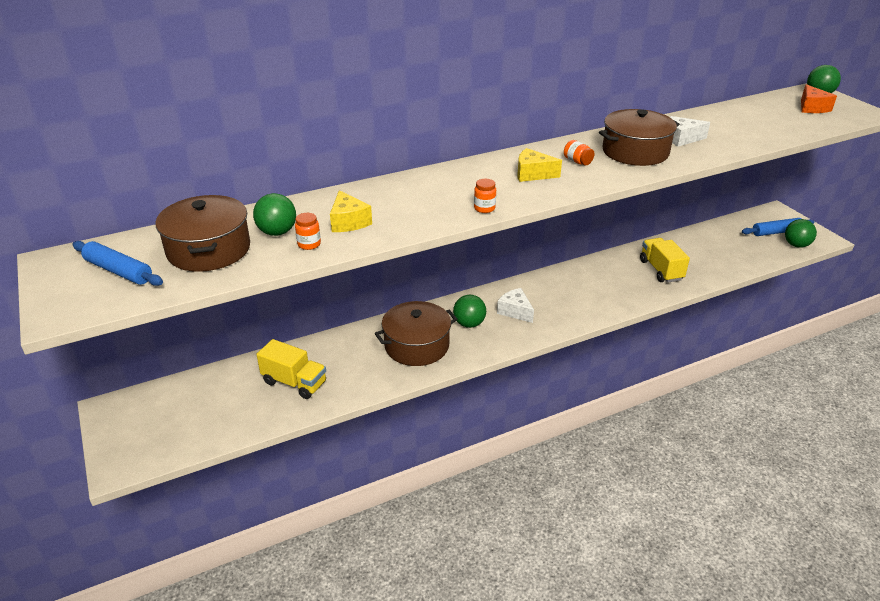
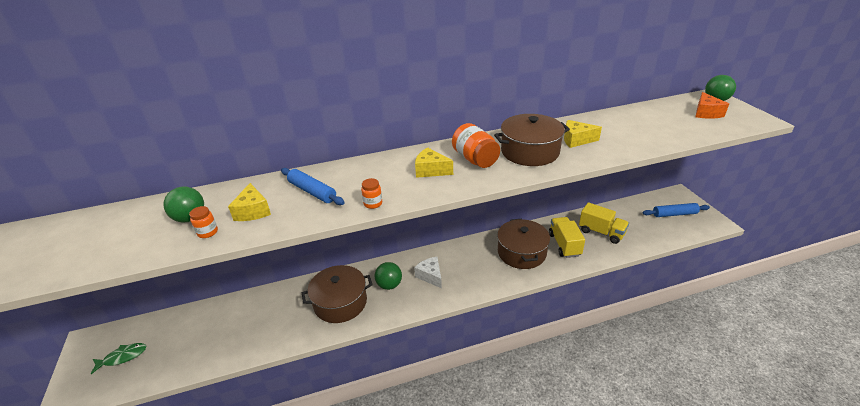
camera: 10 degrees right, 0 degrees up
blue rolling pin [72,241,163,286] -> blue rolling pin moved to [281,168,344,205]
brown pot [155,195,250,272] -> brown pot moved to [497,219,550,269]
yellow truck [257,339,326,399] -> yellow truck moved to [579,202,629,244]
orange jar [564,140,594,165] -> orange jar [452,123,500,168], size x1.91
white cheese [670,116,710,147] -> yellow cheese [564,120,602,148]
green ball [785,219,817,248] -> none
none -> green fish [91,343,147,374]

